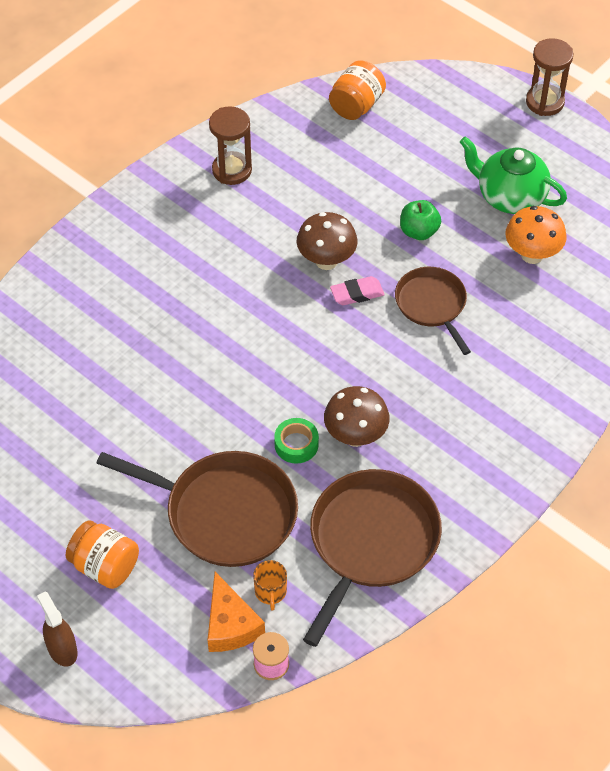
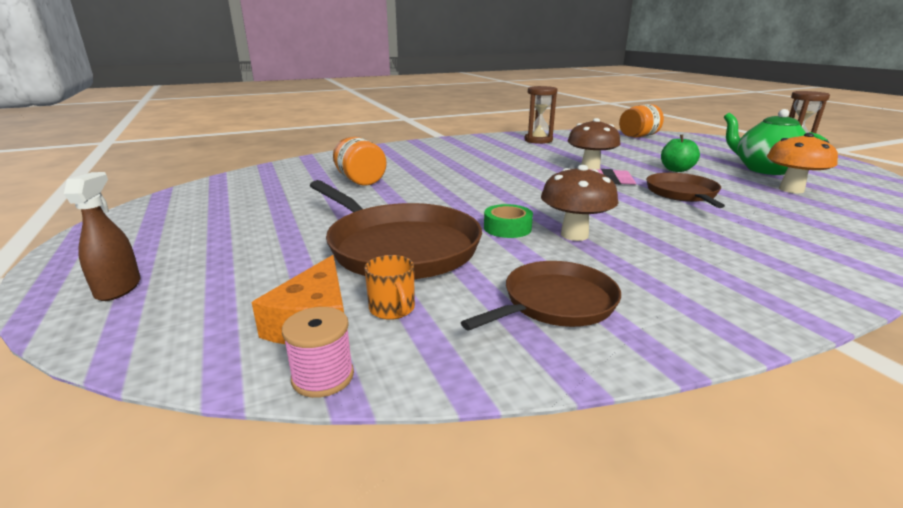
camera: 25 degrees right, 30 degrees down
orange jar [66,520,139,589] -> orange jar moved to [333,137,387,186]
orange mug [253,560,287,611] -> orange mug turned 45 degrees counterclockwise [364,255,415,320]
brown pan [303,469,442,647] -> brown pan [461,261,621,330], size x0.60

